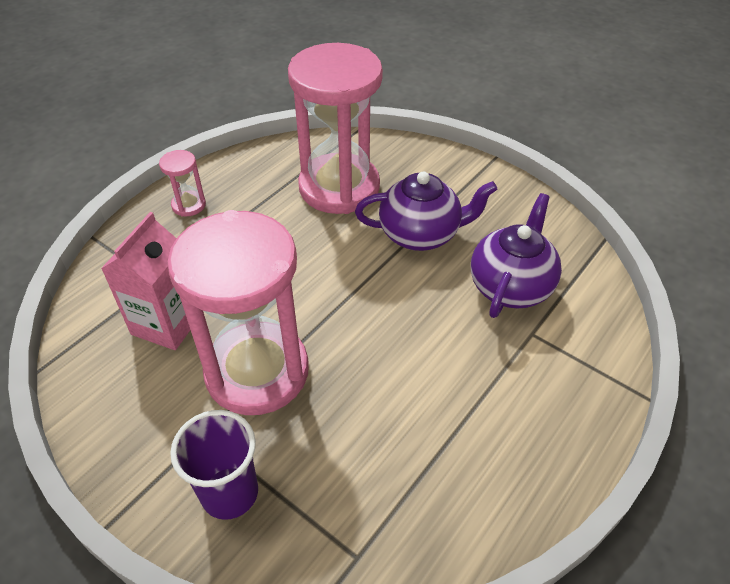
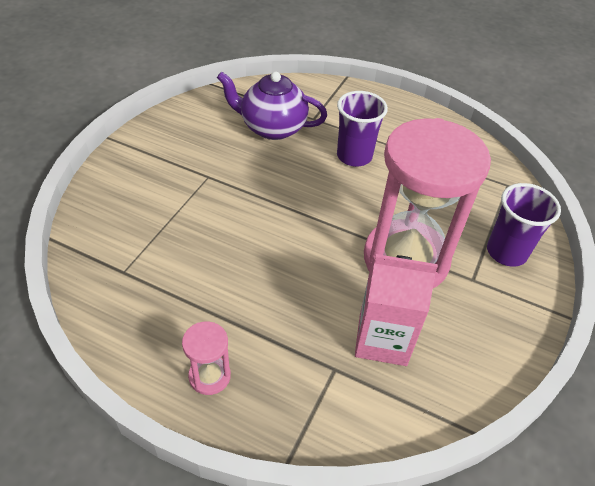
camera: 105 degrees left, 0 degrees up
pink hourglass [288,43,383,214] -> none
purple teapot [355,171,497,251] -> none
none -> purple cup [337,91,388,167]

